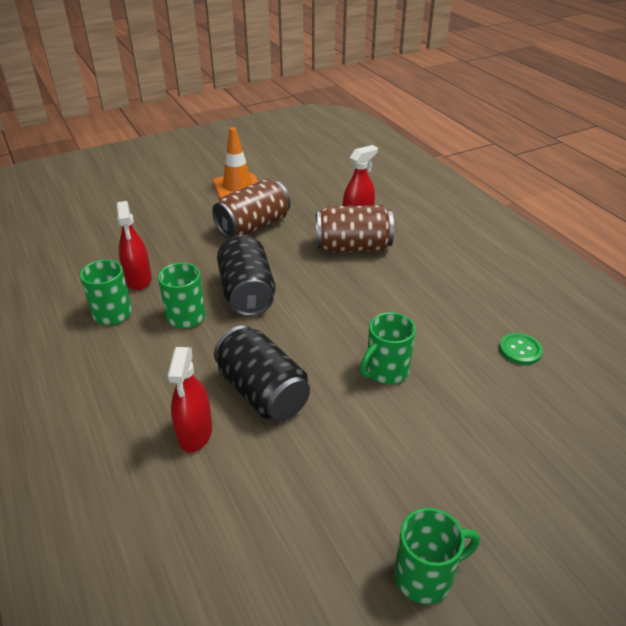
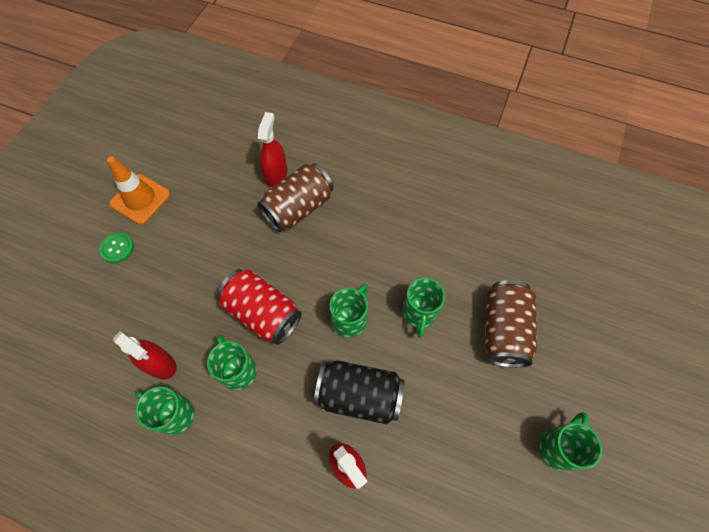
camera: 40 degrees left, 25 degrees up
brown can [212,179,290,239] -> brown can moved to [485,280,537,368]
black can [217,235,275,316] -> red can [217,269,302,345]
green button [499,333,543,365] -> green button moved to [99,233,134,263]
none -> green mug [330,284,368,338]

